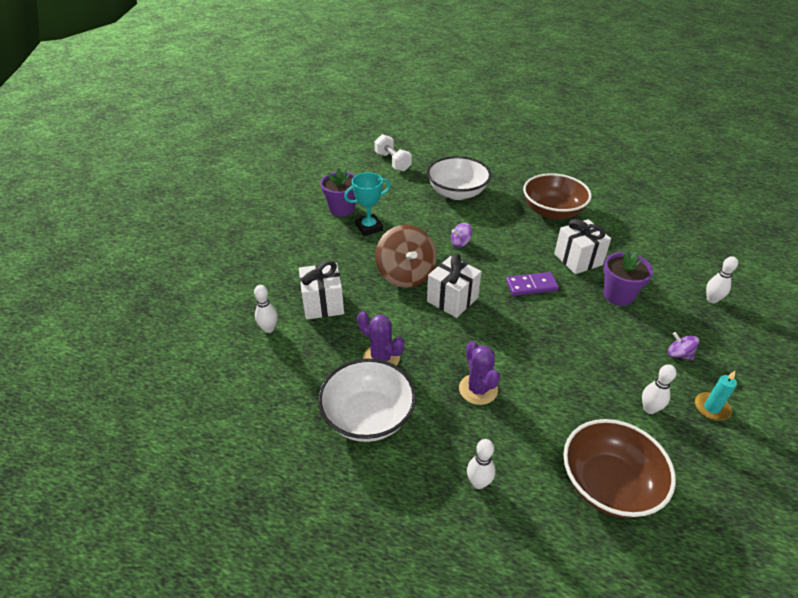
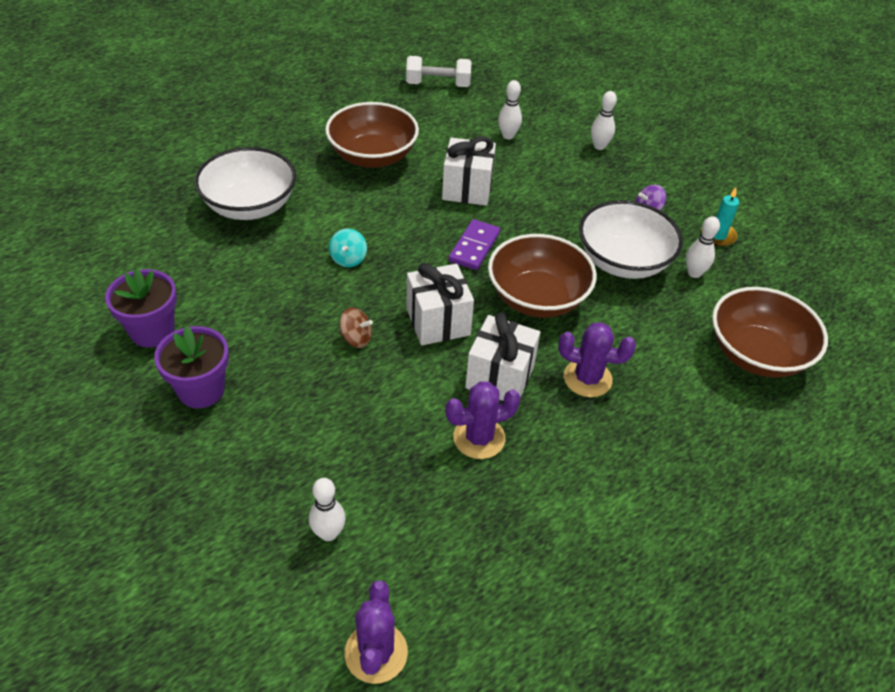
camera: 60 degrees left, 5 degrees up
white gift [299,261,344,320] -> white gift moved to [465,313,540,401]
white bowl [318,359,416,442] -> white bowl moved to [579,200,683,279]
turquoise trophy [344,172,391,236] -> none
white dumbbell [374,134,412,172] -> white dumbbell moved to [406,56,471,87]
brown spinning top [375,225,437,288] -> brown spinning top [340,307,373,348], size x0.45
purple spinning top [451,223,472,248] -> turquoise spinning top [329,229,367,267]
white bowling pin [467,439,495,489] -> white bowling pin moved to [498,80,522,139]
purple flower pot [603,250,653,306] -> purple flower pot moved to [154,326,229,408]
none -> purple cactus [345,580,408,684]
none -> brown bowl [488,234,597,318]

